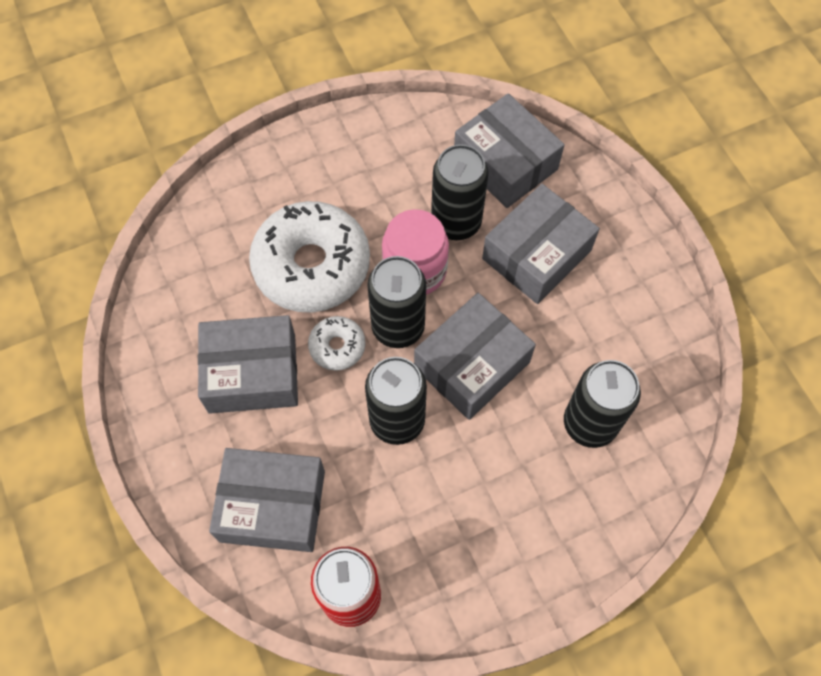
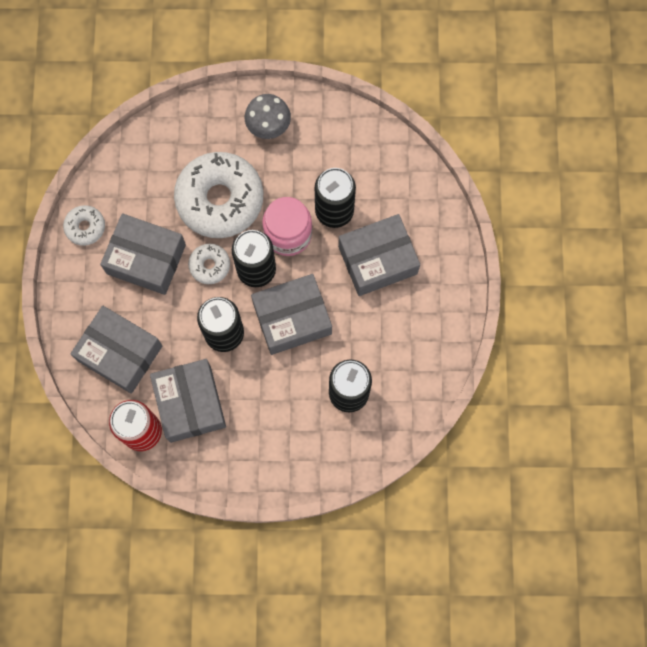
camera: 25 degrees right, 10 degrees up
grey box [454,93,564,208] -> grey box moved to [150,359,226,443]
none -> white donut [63,205,105,246]
none -> grey mushroom [244,94,291,139]

